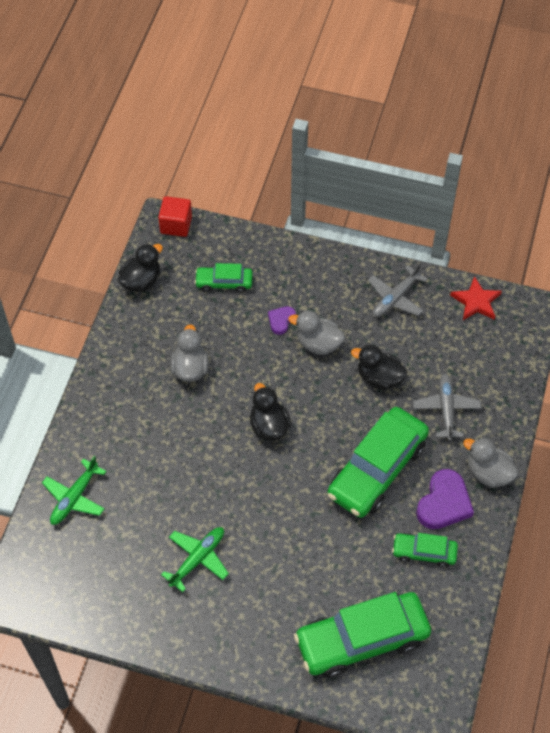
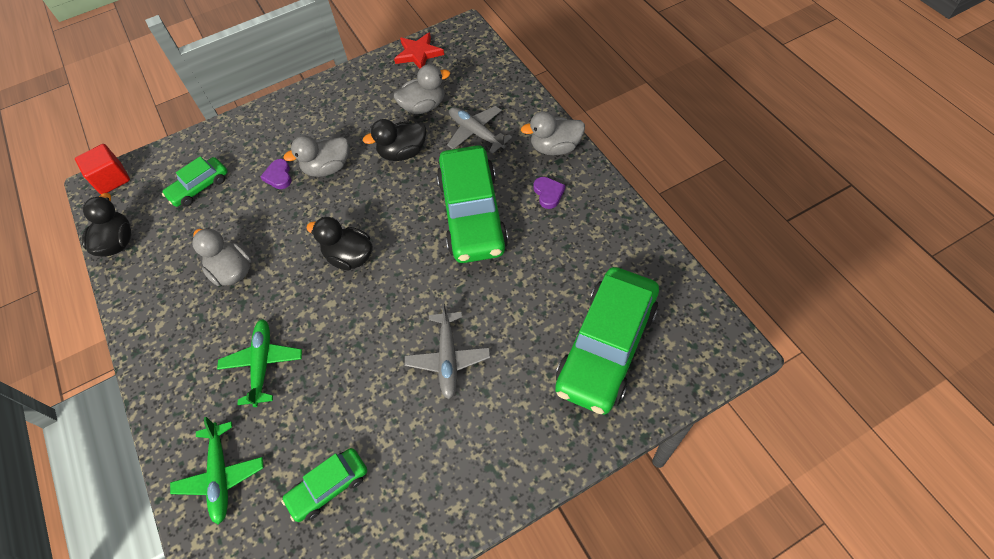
camera: 40 degrees left, 0 degrees up
green plane [161,527,229,592] -> green plane moved to [217,319,302,407]
grey plane [368,263,428,317] -> grey plane moved to [405,302,490,399]
green car [392,533,458,568] -> green car moved to [281,448,367,522]
purple heart [416,469,474,529] -> purple heart [533,177,565,209], size x0.54
none -> grey duck [394,64,450,114]

